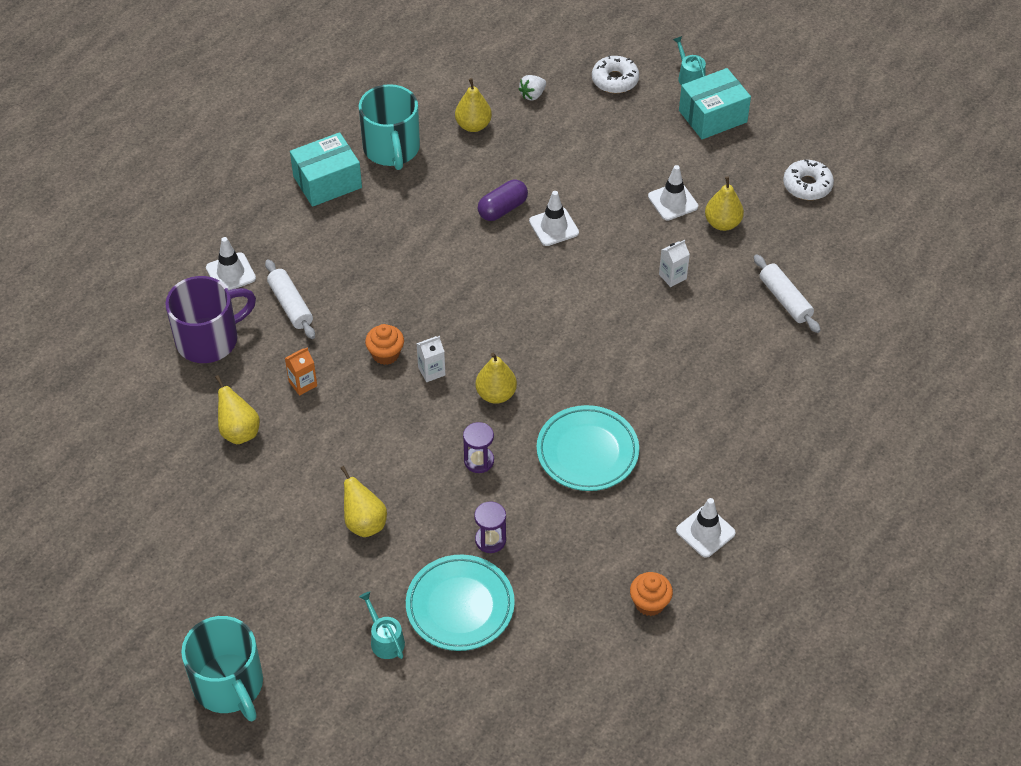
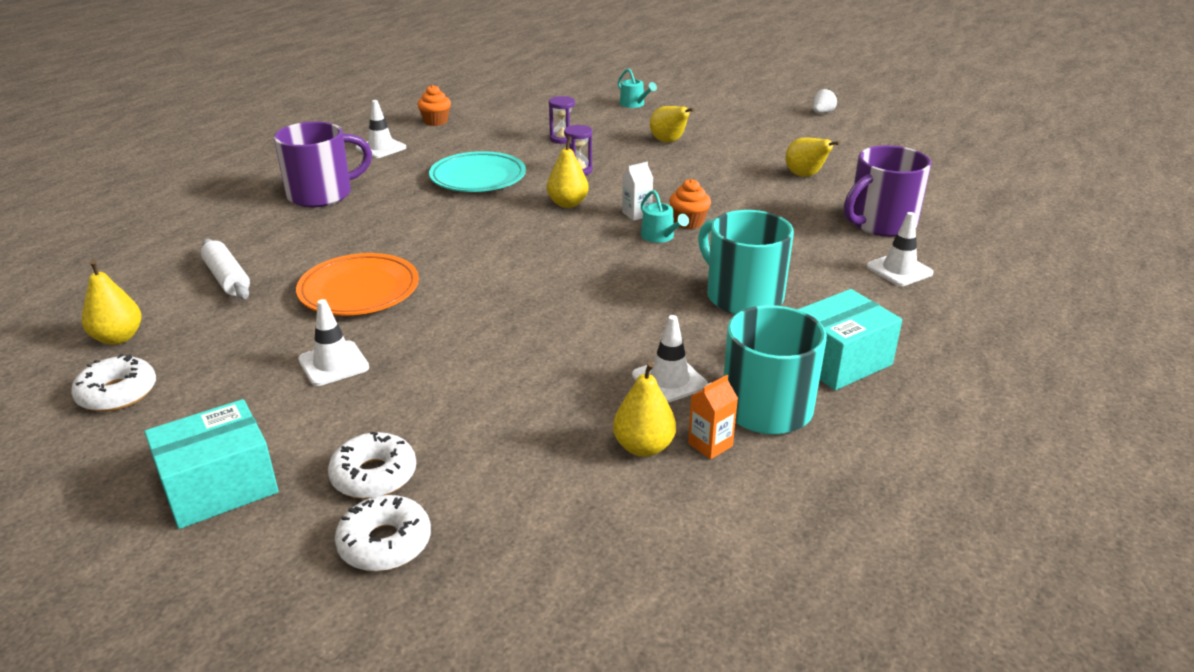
camera: 175 degrees right, 20 degrees down
turquoise mug [181,616,263,721] -> turquoise mug moved to [698,210,794,315]
white rolling pin [265,259,315,339] -> none
orange carton [285,348,317,396] -> orange carton moved to [688,375,738,459]
turquoise plate [406,555,515,651] -> none
purple capsule [478,180,528,221] -> none
white strawberry [519,75,546,101] -> white strawberry moved to [813,89,837,113]
white traffic cone [529,191,579,246] -> white traffic cone moved to [632,315,708,403]
white carton [659,240,690,287] -> orange plate [296,253,419,316]
turquoise watering can [673,36,706,85] -> turquoise watering can moved to [641,190,689,243]
yellow pear [705,176,744,231] -> yellow pear moved to [82,260,141,345]
none -> purple mug [274,121,372,207]
none -> white donut [328,432,416,499]

